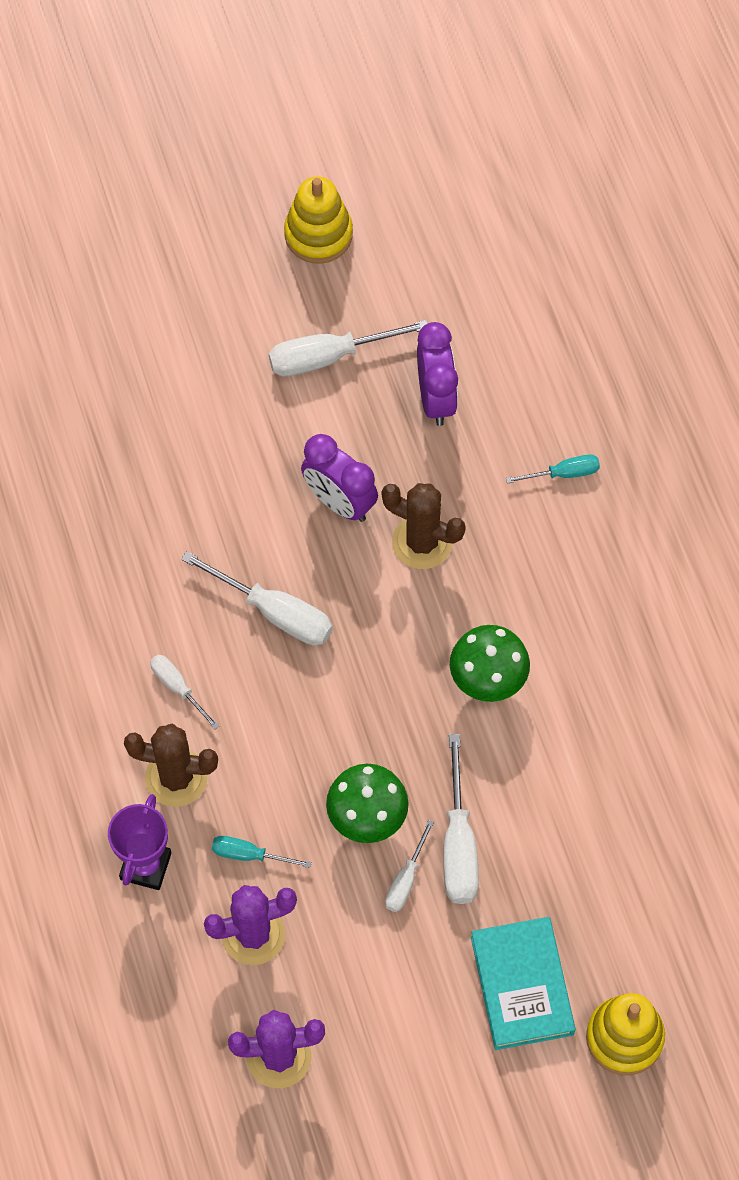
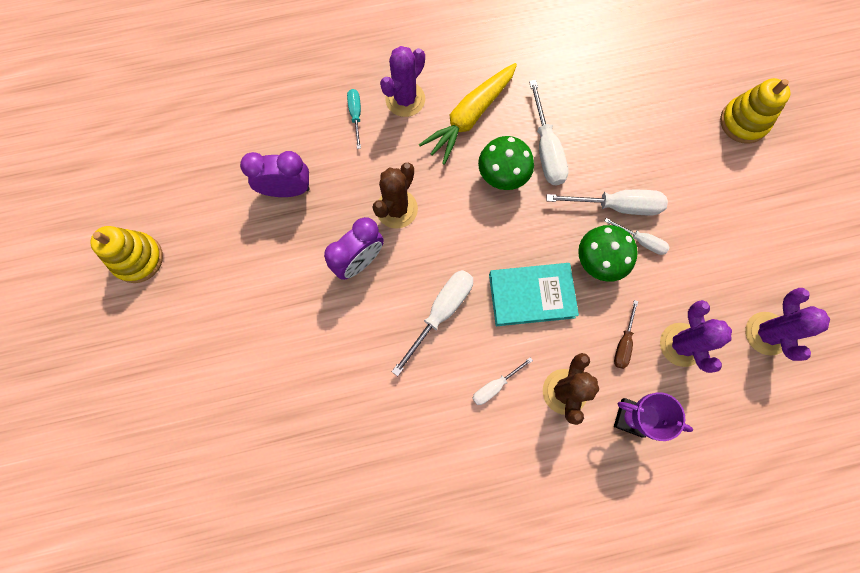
camera: 85 degrees left, 10 degrees up
turquoise screwdriver [212,836,312,868] -> brown screwdriver [614,300,638,369]
white screwdriver [269,320,428,376] -> white screwdriver moved to [529,80,568,185]
turquoise book [471,917,575,1050] -> turquoise book moved to [489,263,579,326]
none -> purple cactus [380,46,425,117]
none -> yellow carrot [419,63,517,165]

